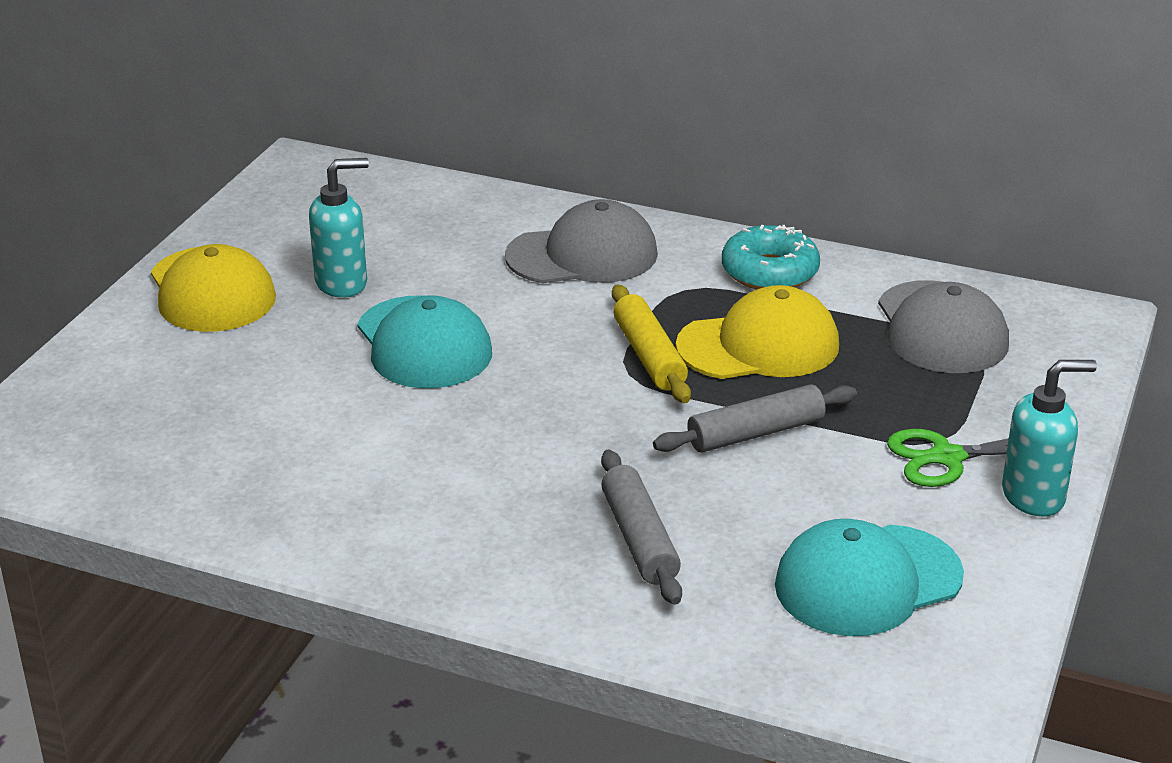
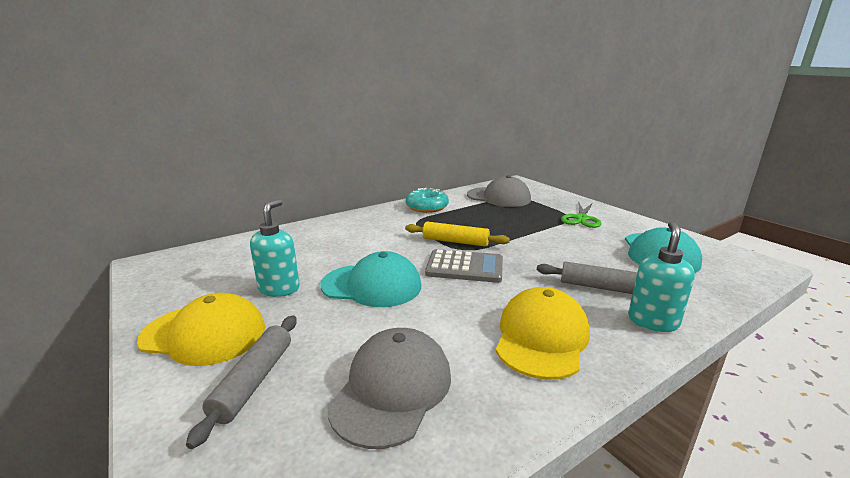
camera: 55 degrees left, 10 degrees down
grey cap [505,199,658,283] -> grey cap moved to [327,328,451,449]
grey rolling pin [653,384,857,452] -> grey rolling pin moved to [186,315,297,449]
yellow cap [676,285,839,379] -> yellow cap moved to [496,287,590,380]
turquoise soap dispenser [1002,360,1097,517] -> turquoise soap dispenser moved to [628,221,695,332]
none -> grey calculator [425,249,503,283]

